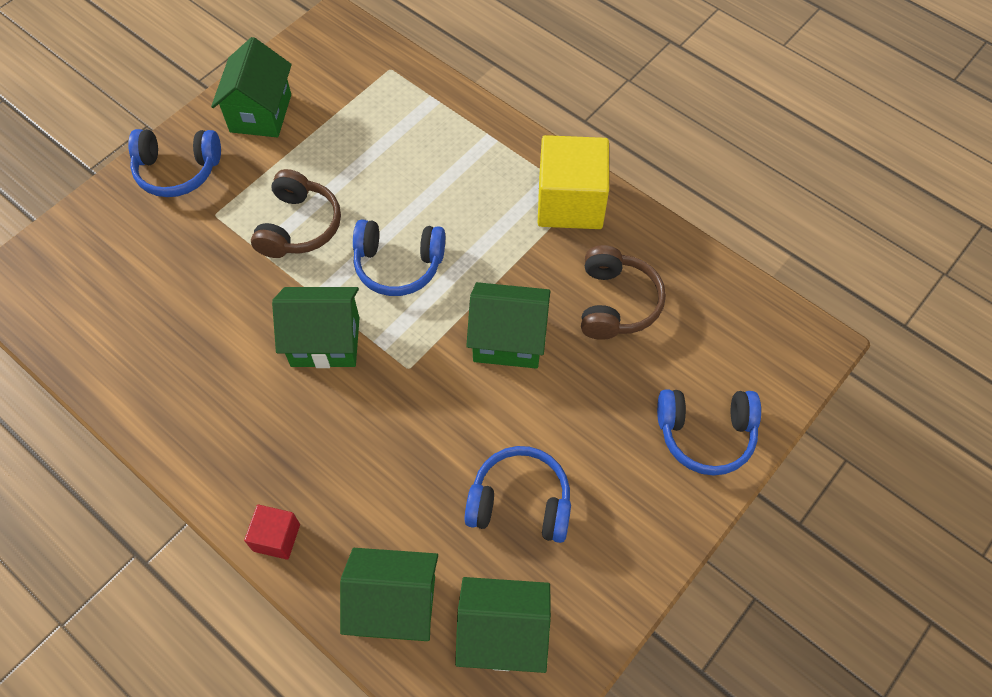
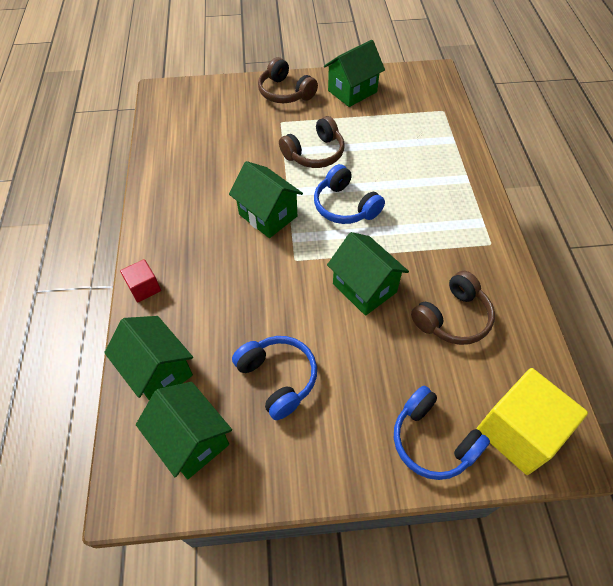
camera: 45 degrees right, 5 degrees down
blue headphones [128,129,221,197] -> brown headphones [258,57,318,103]
yellow cube [538,135,609,229] -> yellow cube moved to [477,368,588,475]

